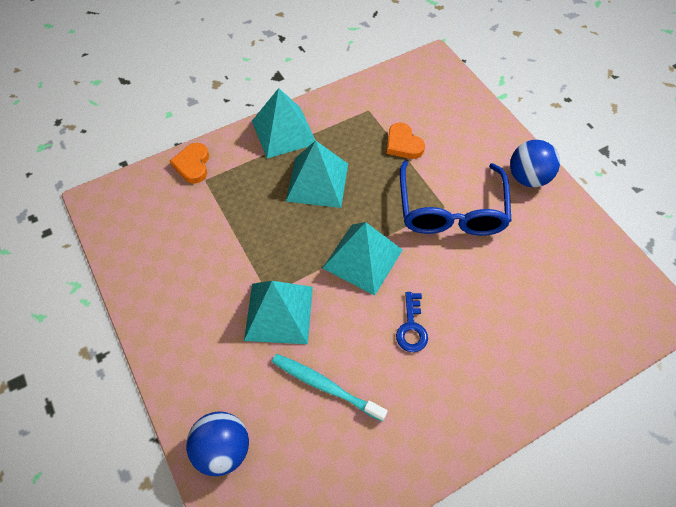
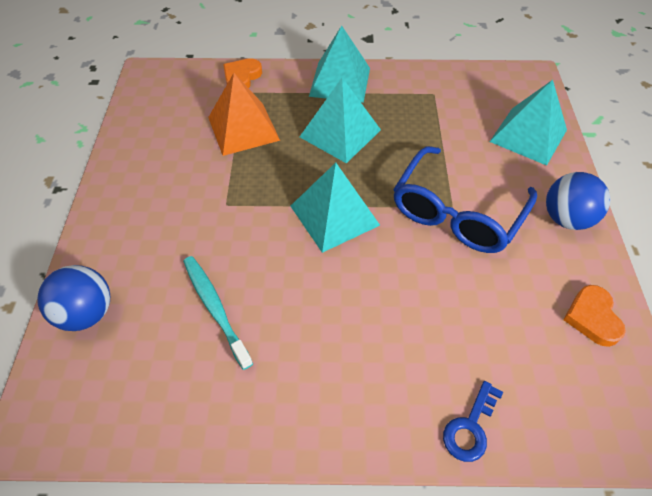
camera: 30 degrees right, 5 degrees down
turquoise pyramid [244,281,313,344] -> turquoise pyramid moved to [490,80,567,166]
orange heart [387,123,425,159] -> orange heart moved to [563,285,626,347]
blue key [396,292,428,352] -> blue key moved to [443,381,503,462]
none -> orange pyramid [208,73,280,156]

